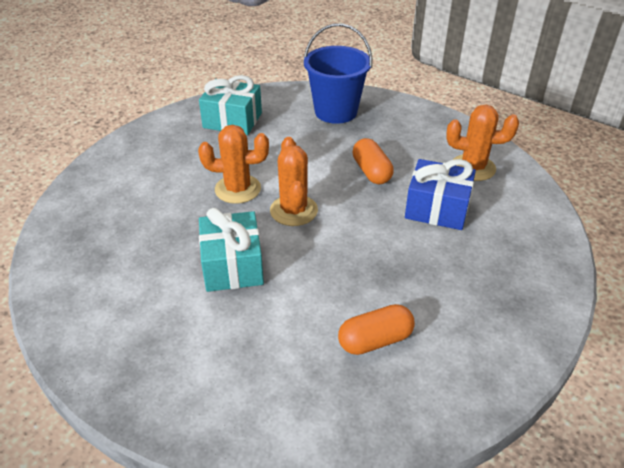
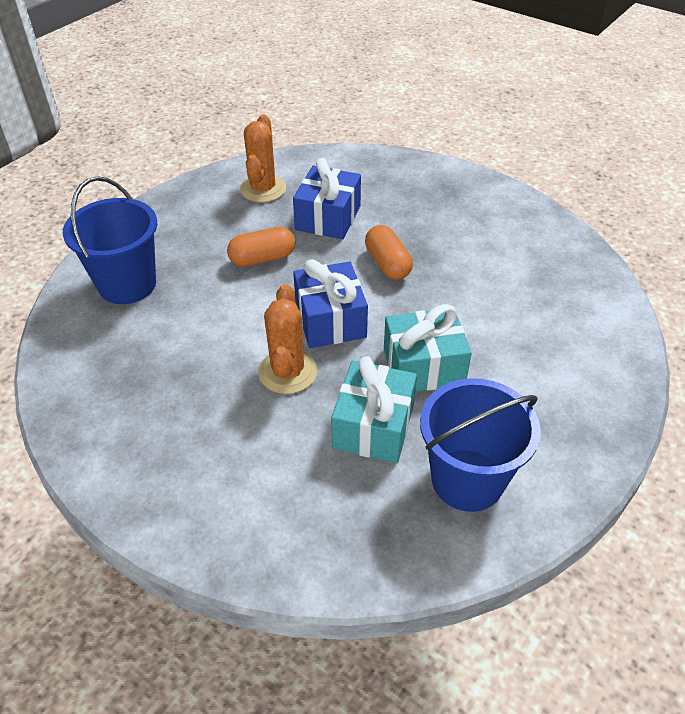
camera: 90 degrees left, 5 degrees up
turquoise gift [199,75,262,135] -> turquoise gift moved to [331,356,417,463]
orange cactus [270,137,318,226] -> blue gift [293,260,368,348]
orange capsule [338,304,415,355] -> orange capsule moved to [365,225,413,280]
none -> blue bucket [420,378,541,512]

